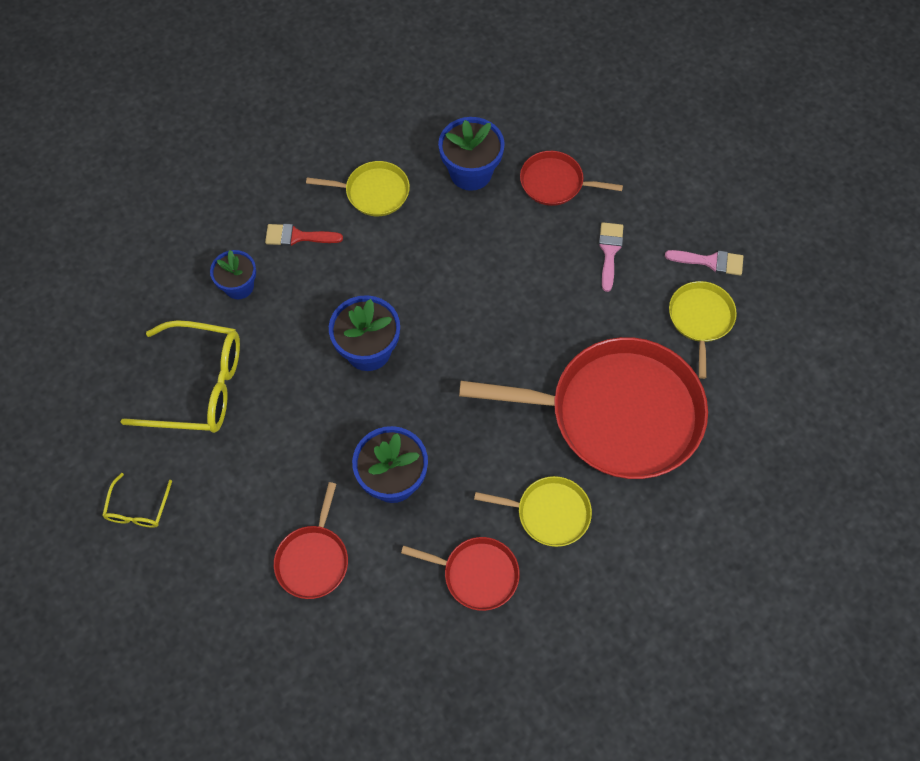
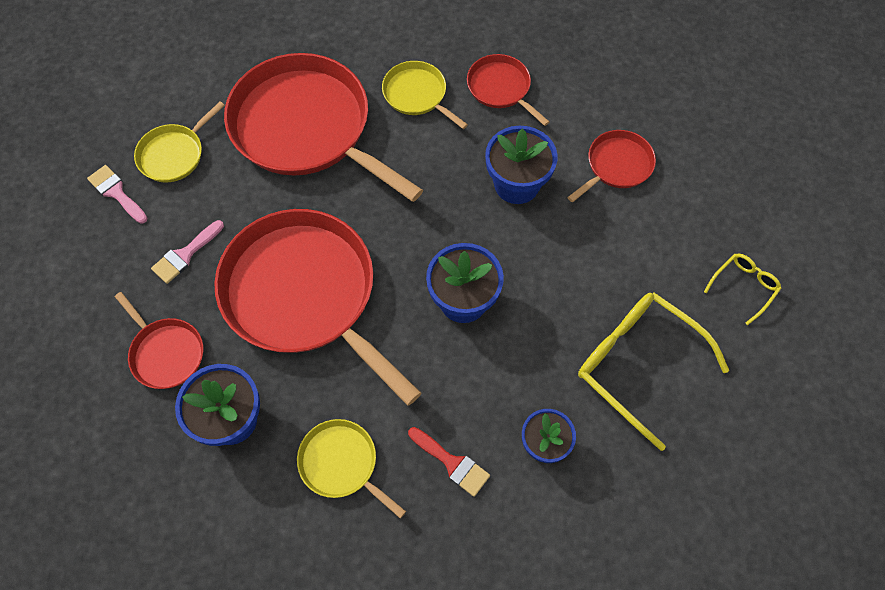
camera: 145 degrees left, 0 degrees up
none -> red pan [214,209,421,406]

